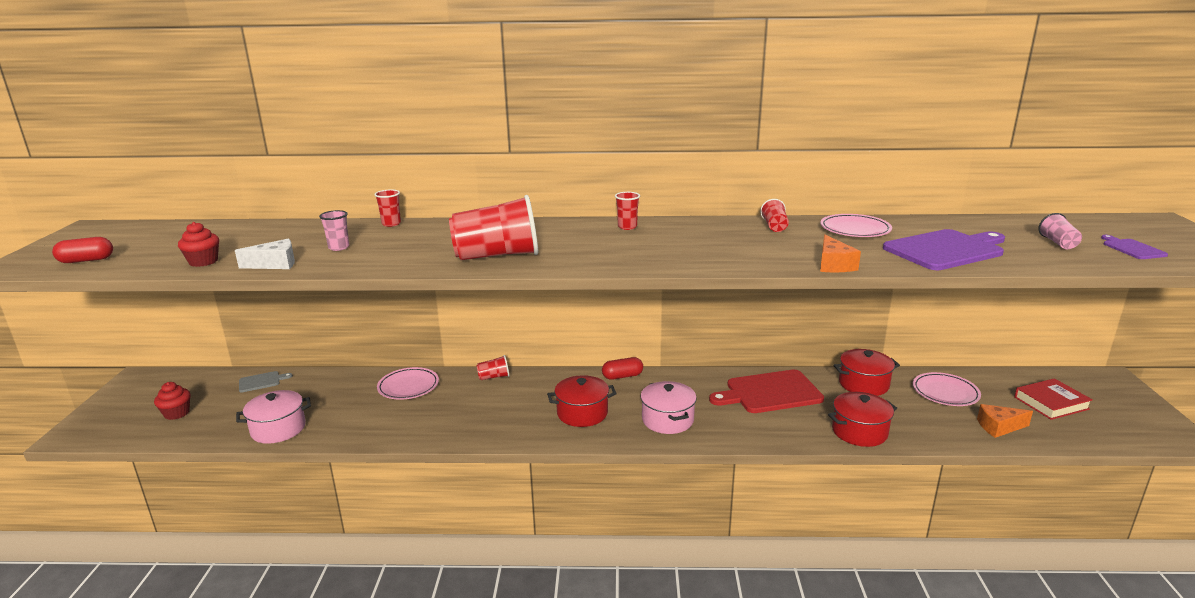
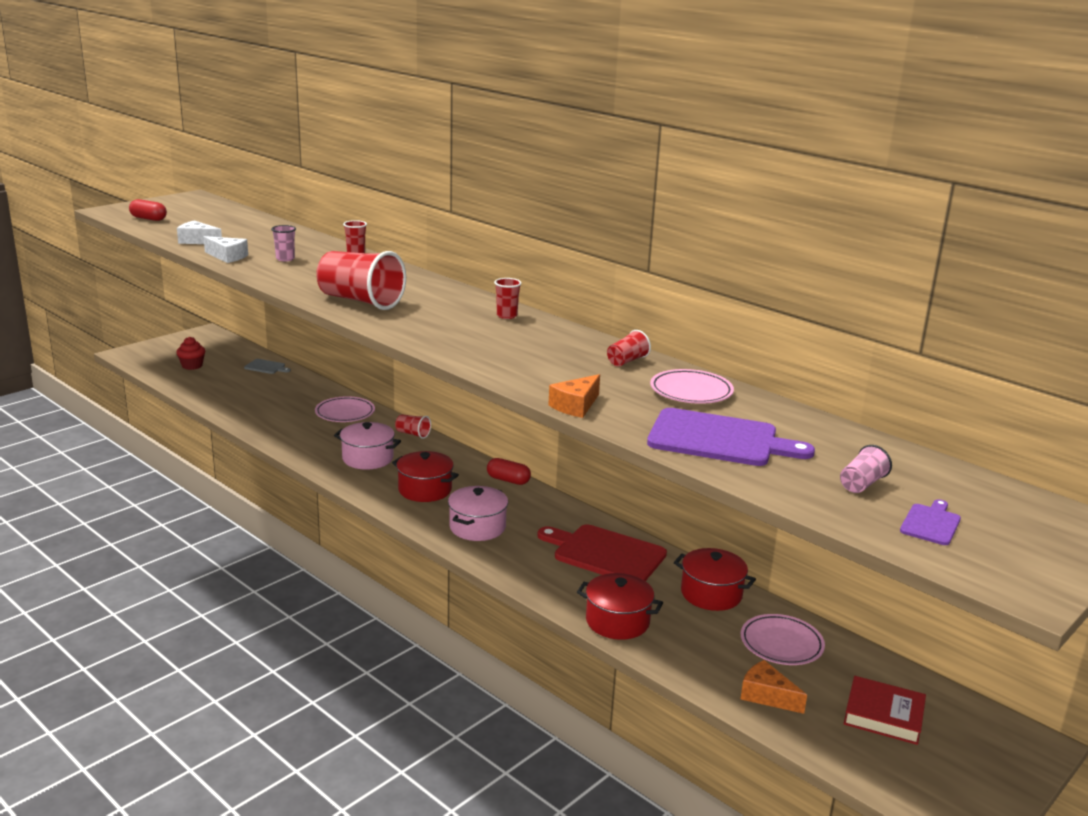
camera: 40 degrees right, 0 degrees up
red cupcake [178,222,219,267] -> white cheese [177,220,222,244]
pink pot [236,390,311,444] -> pink pot moved to [334,422,401,470]

